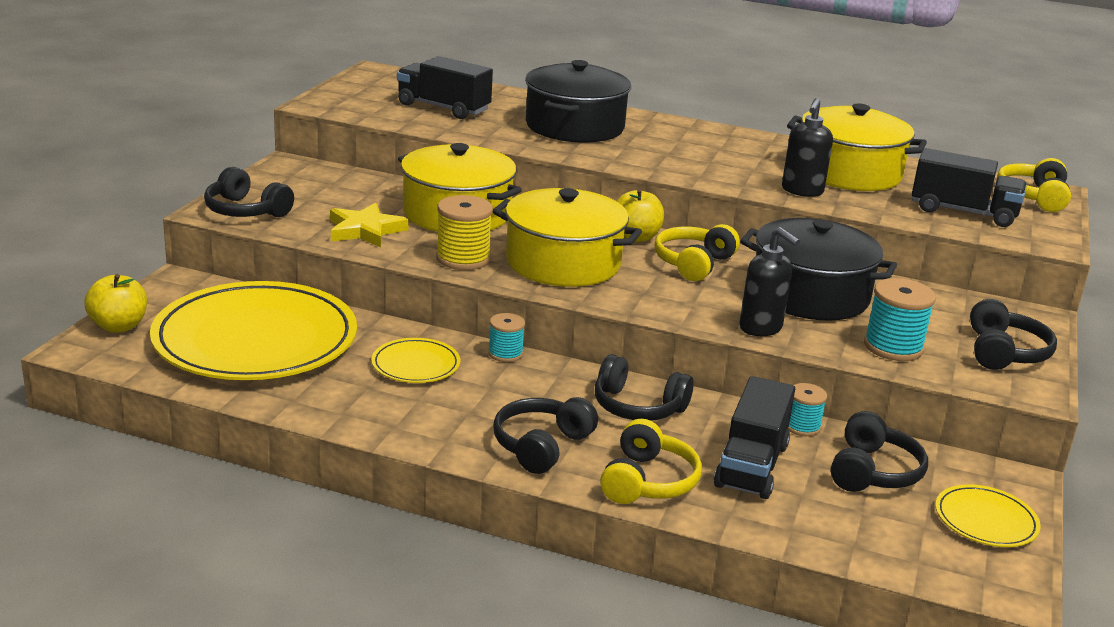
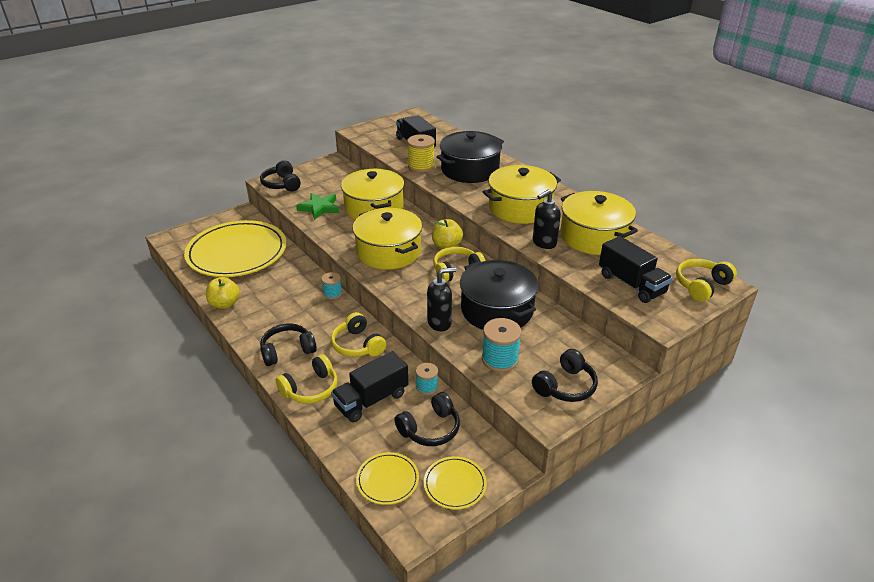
camera: 35 degrees right, 10 degrees up
yellow apple [84,274,147,333] -> yellow apple moved to [206,277,240,309]
yellow star [330,203,409,248] -> green star [296,193,339,220]
yellow plate [371,338,460,383] -> yellow plate moved to [356,452,419,505]
yellow spool [436,195,493,270] -> yellow spool moved to [407,134,435,173]
black headphones [595,354,694,421] -> yellow headphones [331,312,386,357]
black soap dispenser [739,227,800,336] -> black soap dispenser turned 105 degrees counterclockwise [427,267,456,331]
none -> yellow pot [483,165,561,224]

